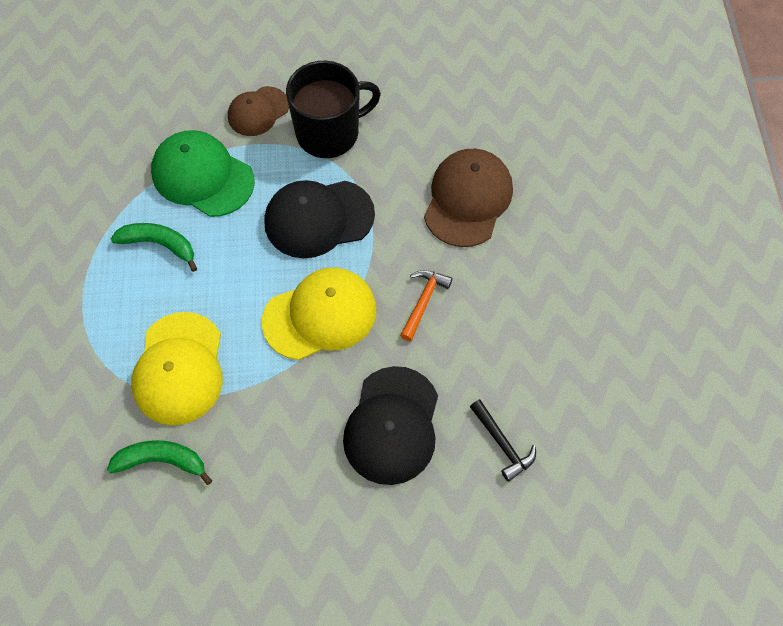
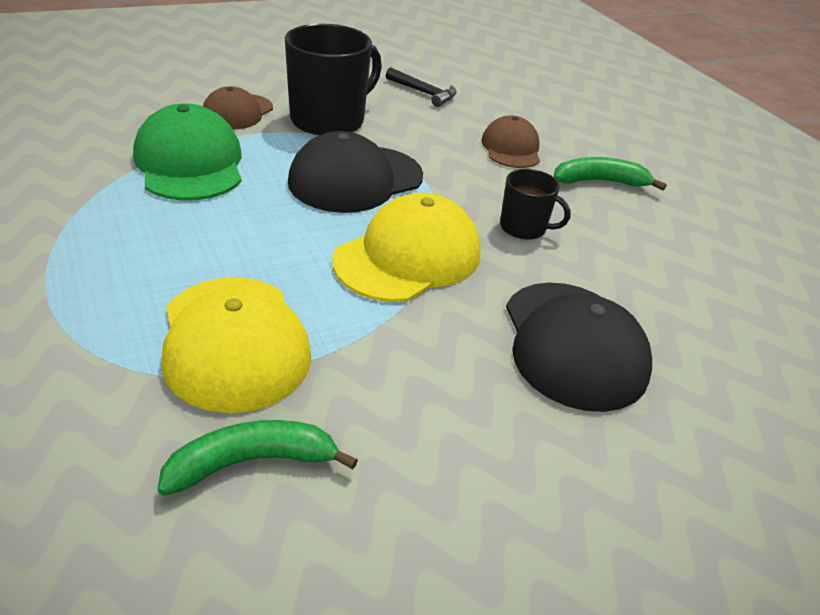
camera: 25 degrees left, 25 degrees down
green banana [111,223,197,272] -> green banana moved to [554,157,667,191]
green cap [151,130,255,217] -> green cap turned 60 degrees clockwise [133,104,242,201]
orange hammer [400,270,452,341] -> black mug [500,169,571,240]
brown cap [424,149,513,247] -> brown cap [481,115,540,168], size x0.62
black hammer [470,399,536,482] -> black hammer moved to [386,68,457,107]

